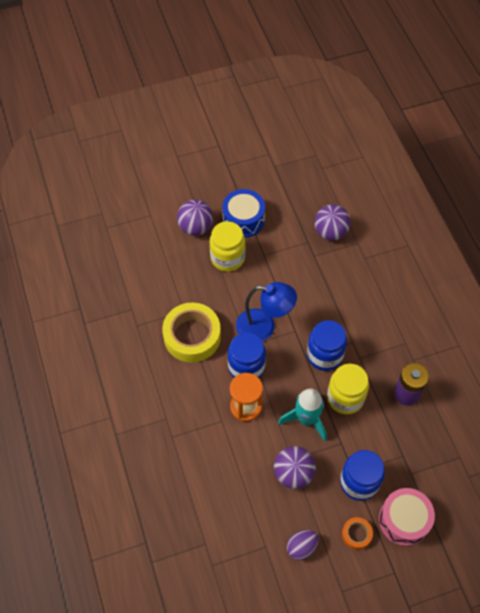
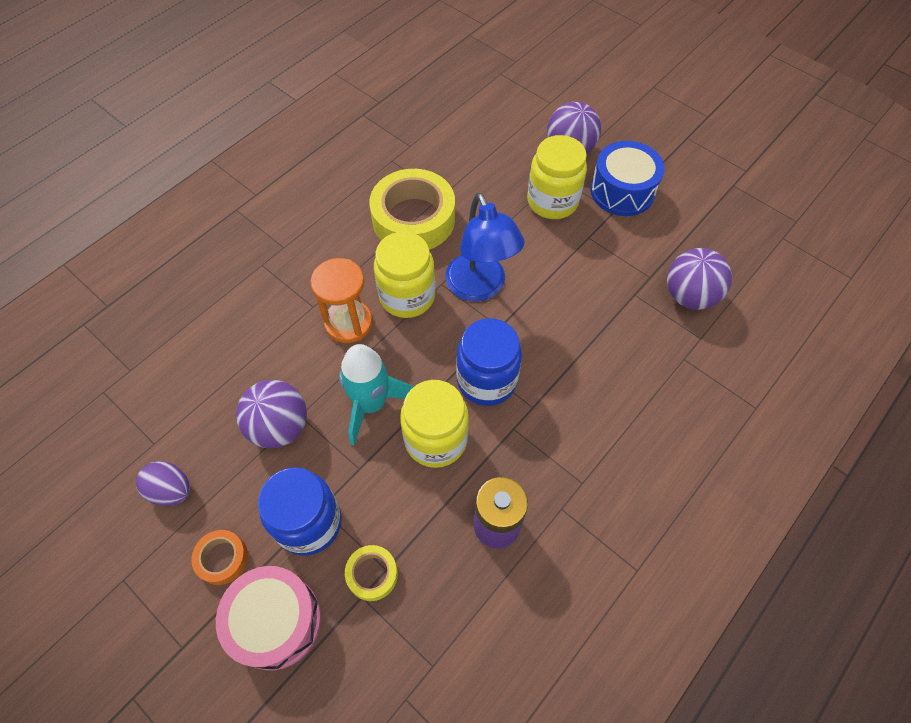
camera: 60 degrees right, 0 degrees up
blue jar [228,332,266,378] -> yellow jar [374,232,435,318]
none -> yellow tape [345,545,398,601]

